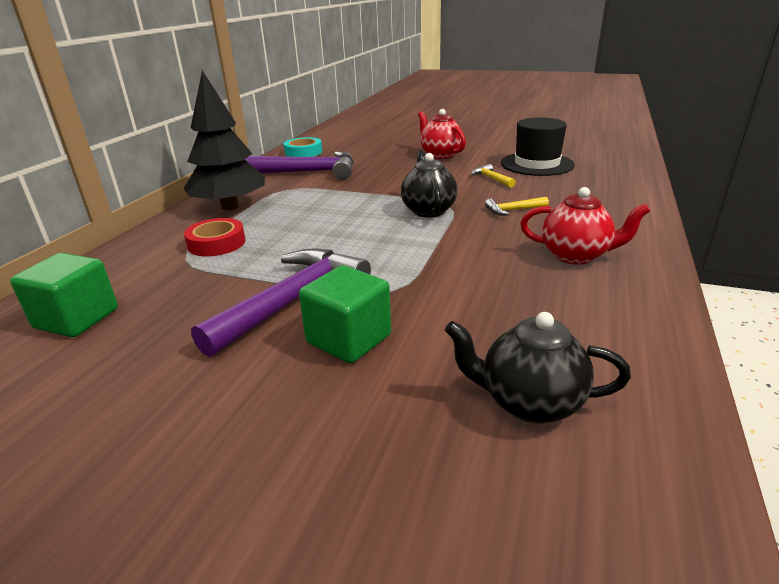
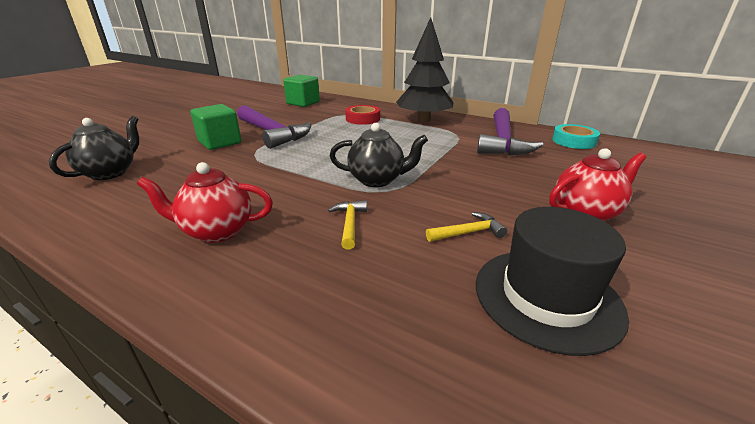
camera: 100 degrees right, 0 degrees up
red teapot [520,187,650,265] -> red teapot turned 60 degrees clockwise [137,162,273,243]

